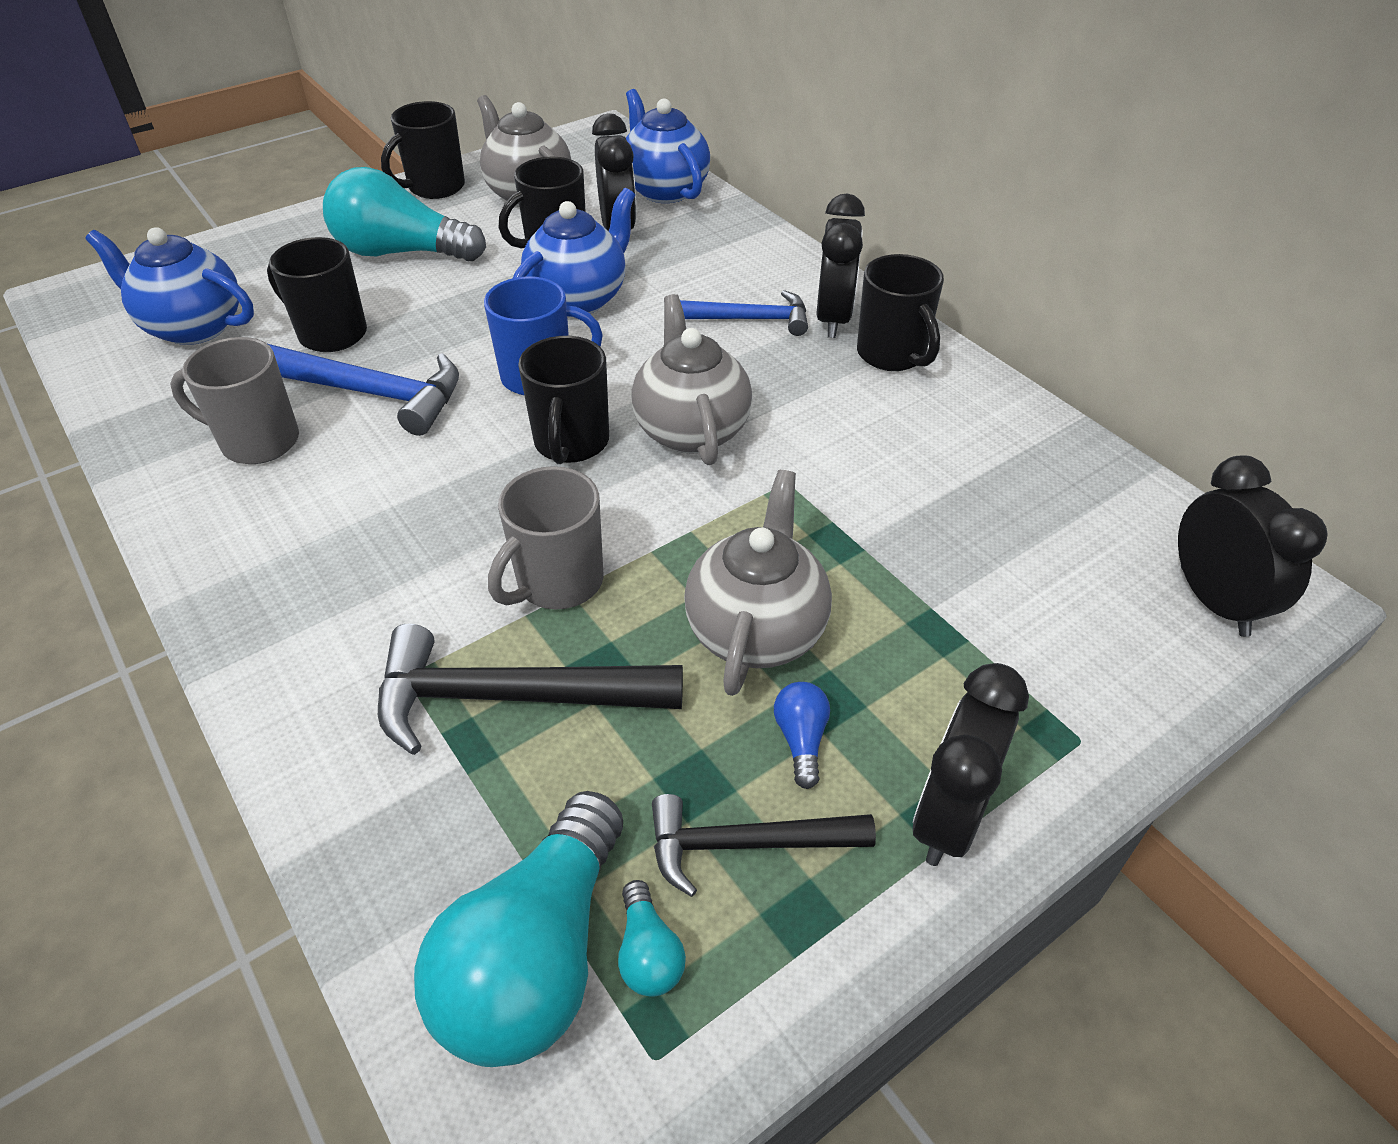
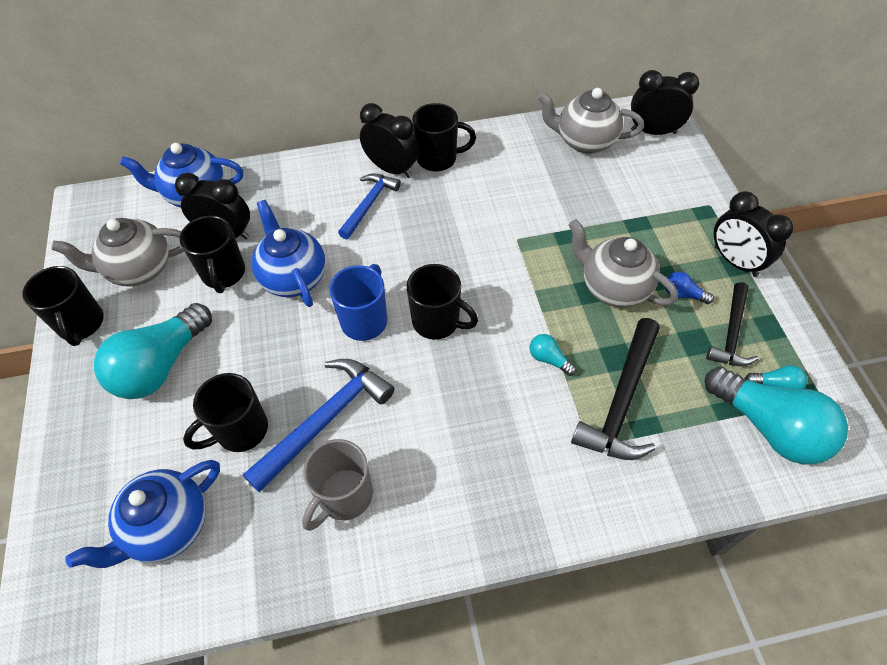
camera: 65 degrees left, 10 degrees up
grey mug [488,466,604,610] -> turquoise light bulb [530,334,576,376]
grey teapot [631,294,752,465] -> grey teapot moved to [537,88,644,154]

